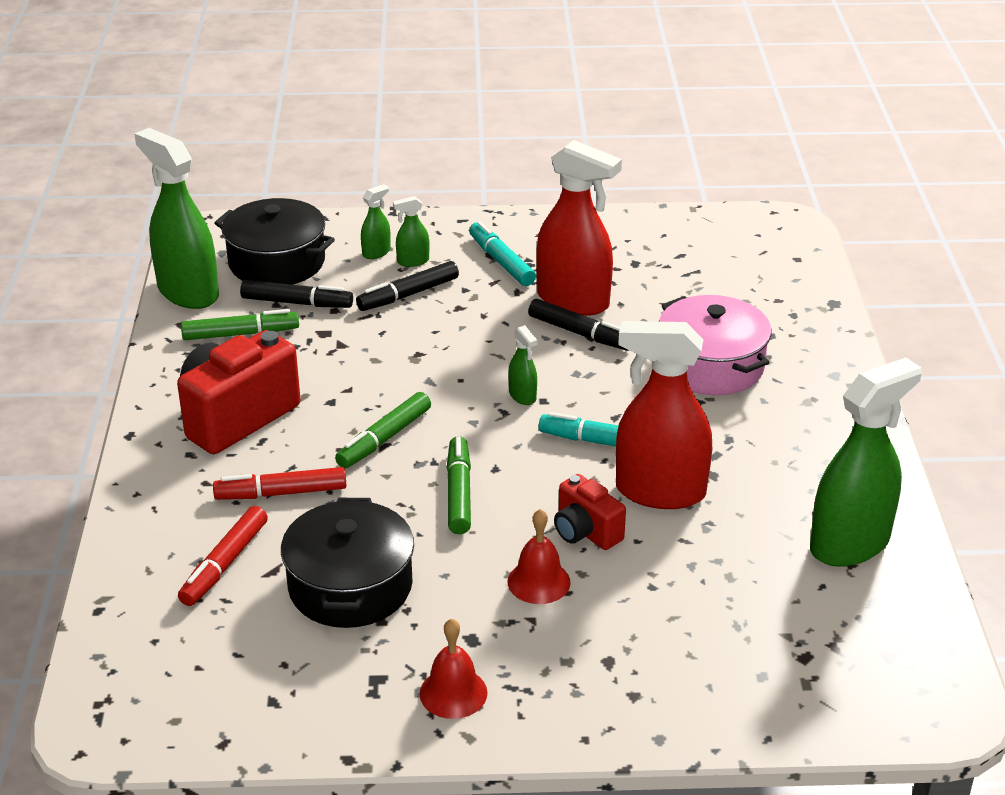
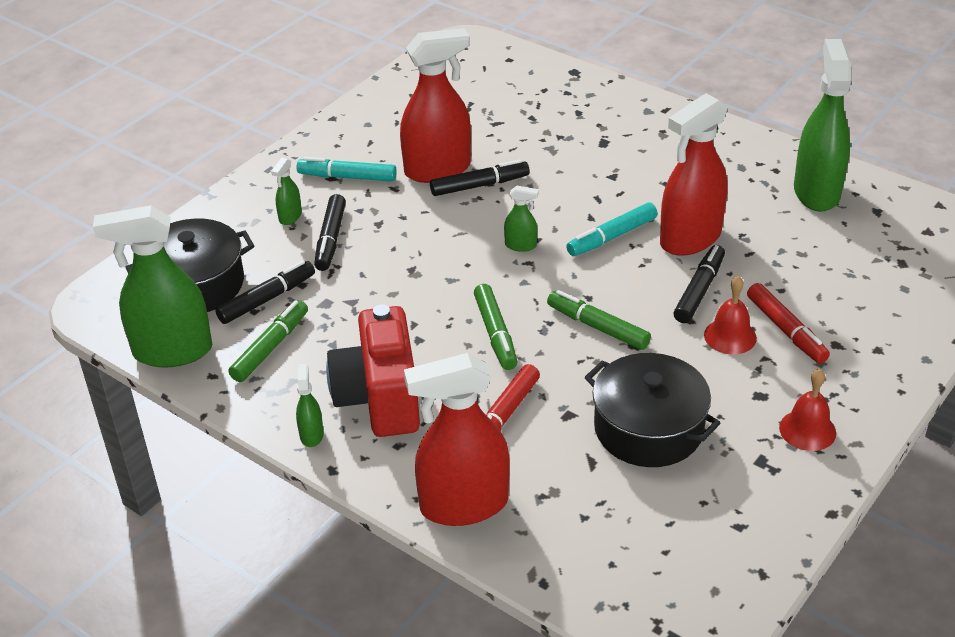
camera: 50 degrees left, 5 degrees up
red marker [178,506,268,606] -> red marker moved to [747,283,830,364]
green spray bottle [361,184,391,259] -> green spray bottle moved to [296,364,324,447]
red camera [554,474,626,550] -> black marker [674,245,725,323]
pink pot [659,295,771,395] -> none
none -> red spray bottle [404,353,510,526]

